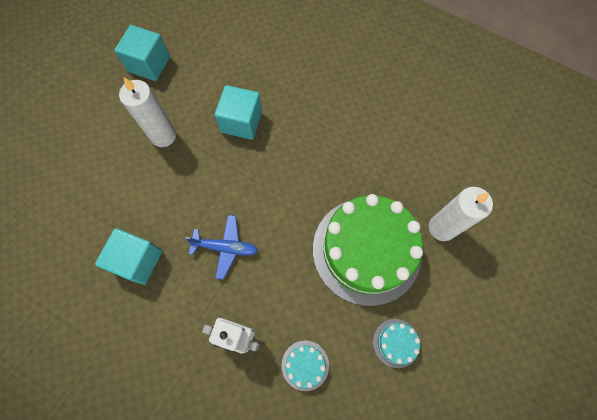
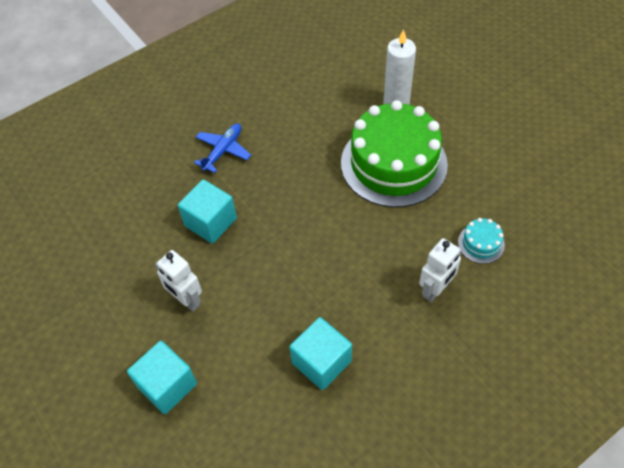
camera: 65 degrees left, 15 degrees down
turquoise cube [114,25,170,81] -> turquoise cube moved to [127,341,197,414]
white candle [119,77,176,147] -> white robot [155,250,202,312]
blue plane [185,215,258,280] -> blue plane moved to [194,124,251,173]
turquoise cake [373,319,420,368] -> none

